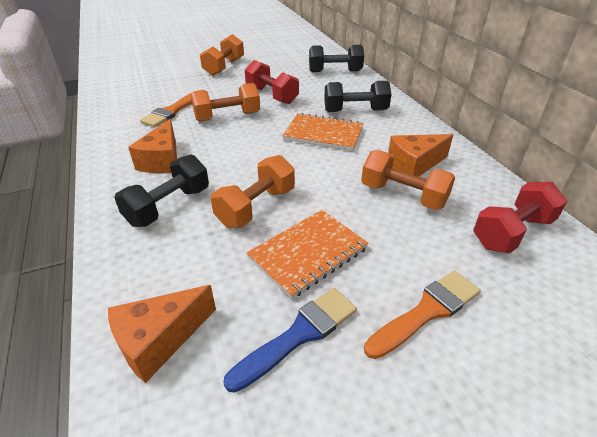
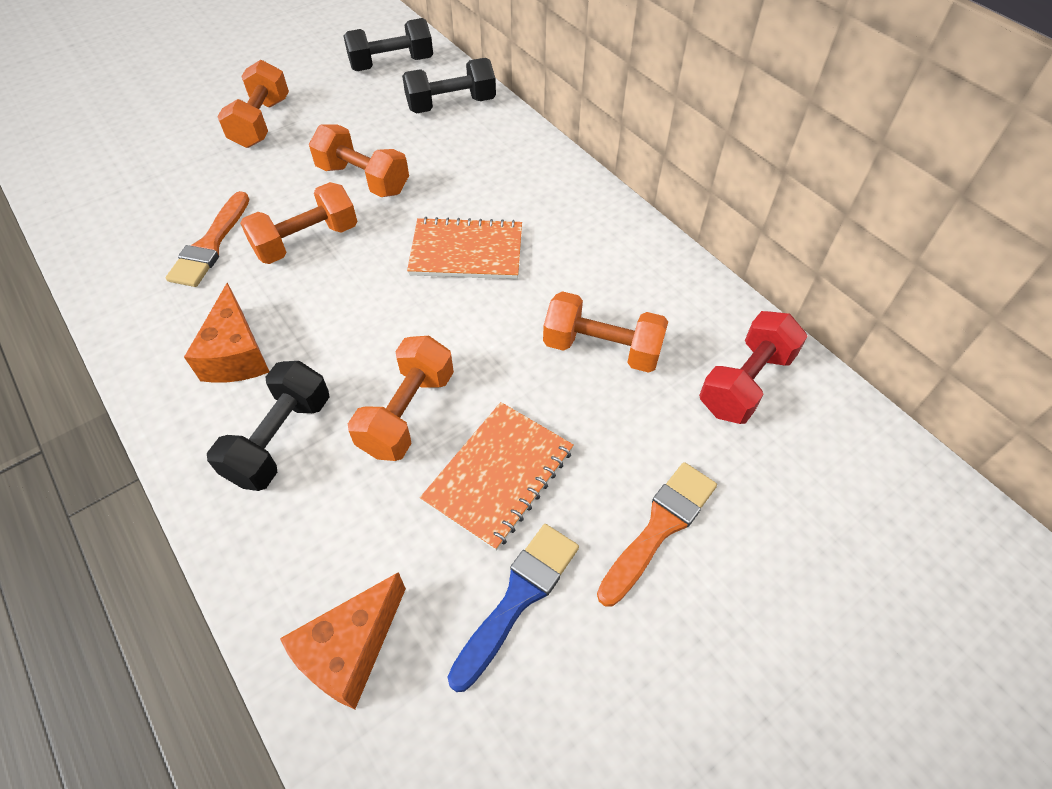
camera: 15 degrees left, 15 degrees up
red dumbbell [245,60,299,104] -> orange dumbbell [309,124,409,197]
black dumbbell [324,81,391,112] -> black dumbbell moved to [344,18,433,71]
orange cheese [388,134,453,177] -> none

